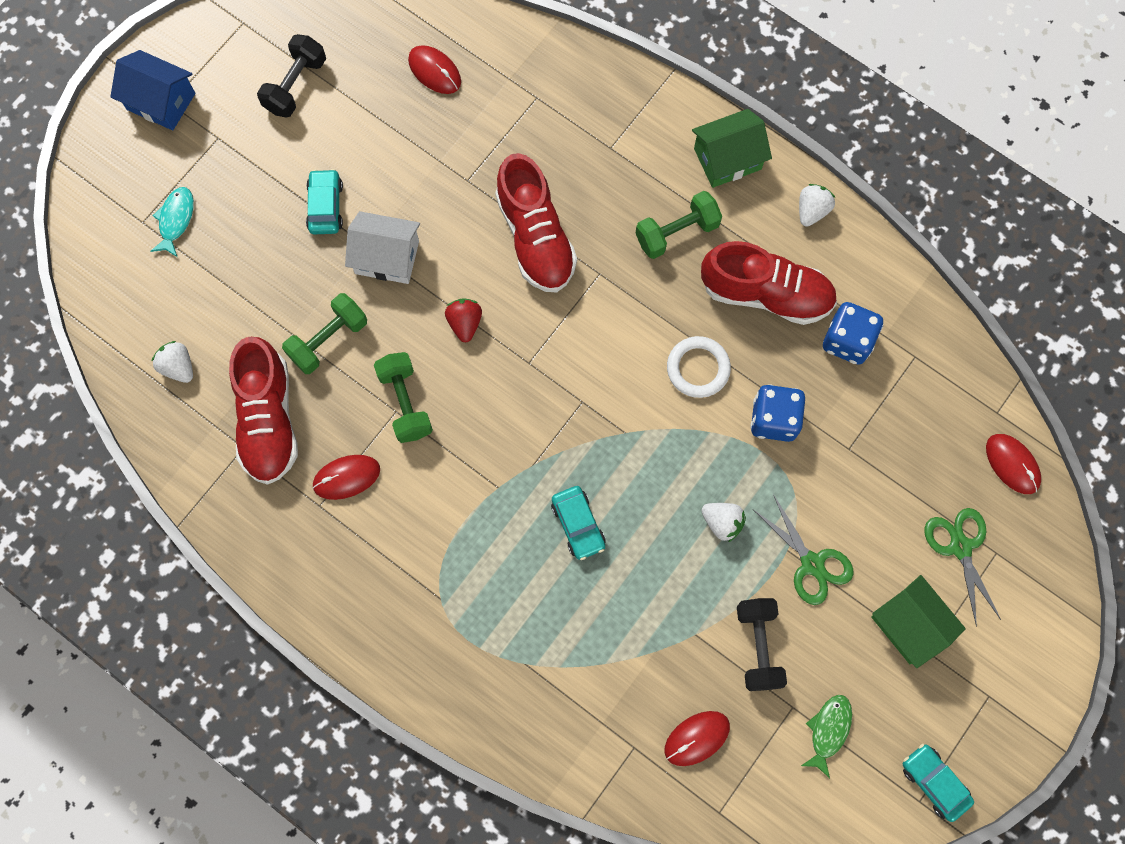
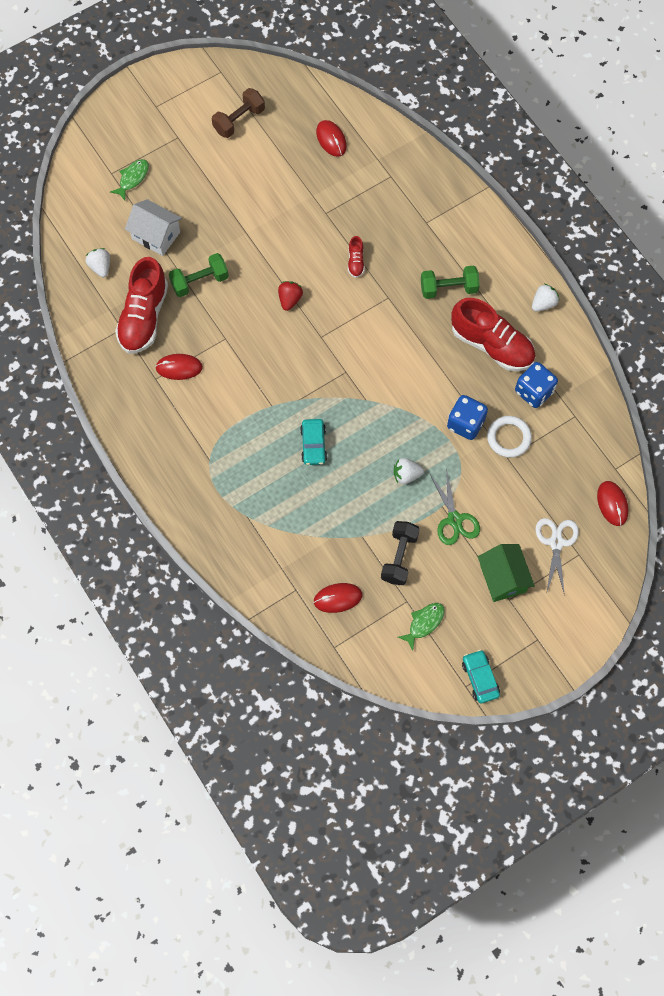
camera: 20 degrees right, 5 degrees down
blue house [110,50,195,130] -> none
turquoise fish [150,187,194,257] -> green fish [110,159,149,200]
black dumbbell [257,34,326,118] -> brown dumbbell [212,88,265,138]
turquoise car [306,169,343,234] -> none
white house [345,211,420,284] -> white house moved to [125,199,182,256]
green dumbbell [374,352,433,443] -> none
red shoe [495,153,577,292] -> red shoe [348,236,365,278], size x0.43
white ring [667,336,731,398] -> white ring moved to [487,416,532,458]
green house [692,109,772,188] -> none
white strawberry [702,503,746,542] -> white strawberry turned 120 degrees clockwise [394,458,424,484]
green scissors [925,508,1001,627] -> white scissors [535,518,579,596]

